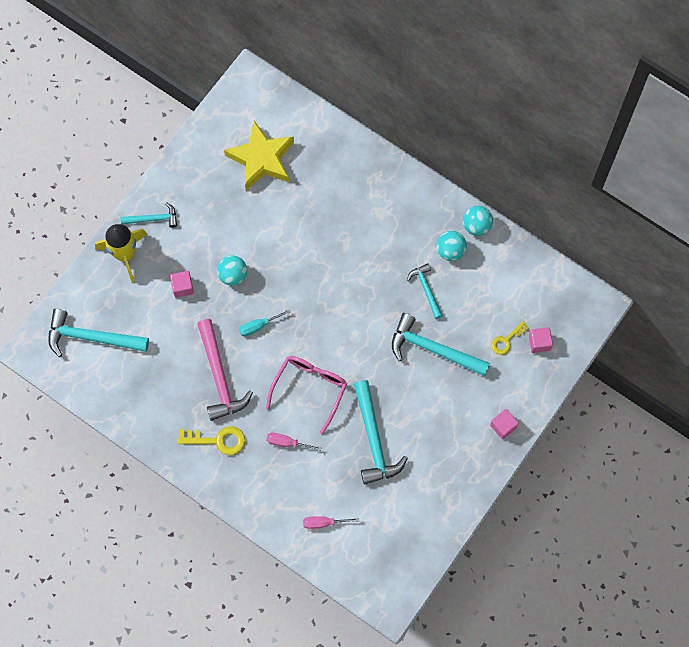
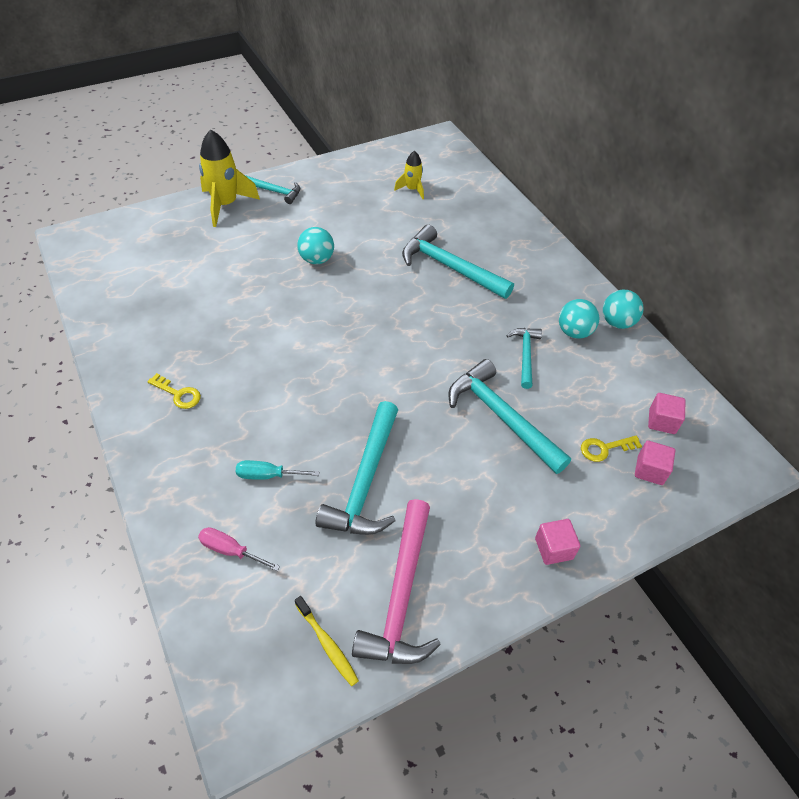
camera: 25 degrees right, 20 degrees down
turquoise hammer [49,309,149,357] -> turquoise hammer moved to [402,225,514,299]
pink cube [170,271,194,298] -> pink cube moved to [648,393,686,434]
yellow key [178,426,245,455] -> yellow key [147,373,201,409], size x0.66
pink hammer [197,319,253,421] -> pink hammer moved to [352,499,441,664]
yellow star [224,121,294,190] -> yellow rocket [394,151,424,199]
turquoise screwdriver [239,310,290,336] -> turquoise screwdriver moved to [236,460,319,480]
pink glasses [266,356,347,434] -> none
pink screwdriver [266,433,322,451] -> none
none -> yellow toothbrush [295,596,359,686]

